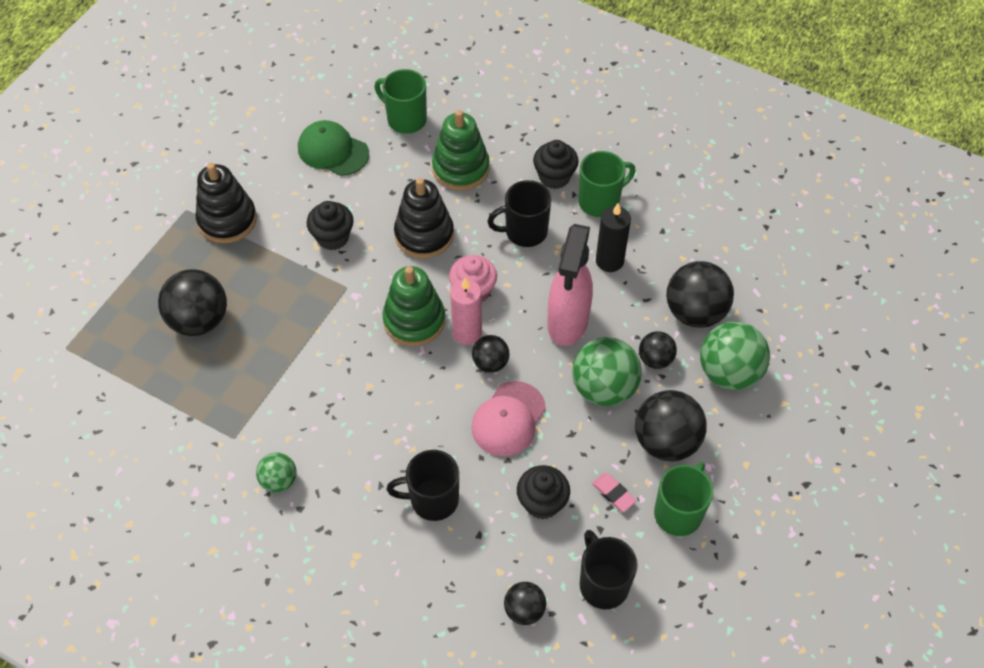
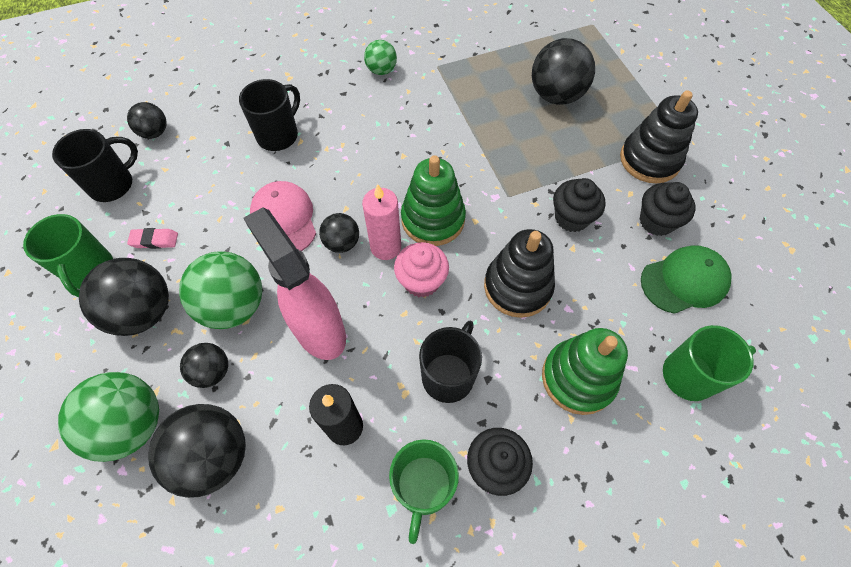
camera: 130 degrees right, 5 degrees up
black cupcake [517,465,570,520] -> black cupcake moved to [640,182,695,236]
black mug [580,530,638,609] -> black mug turned 60 degrees counterclockwise [52,129,138,202]

